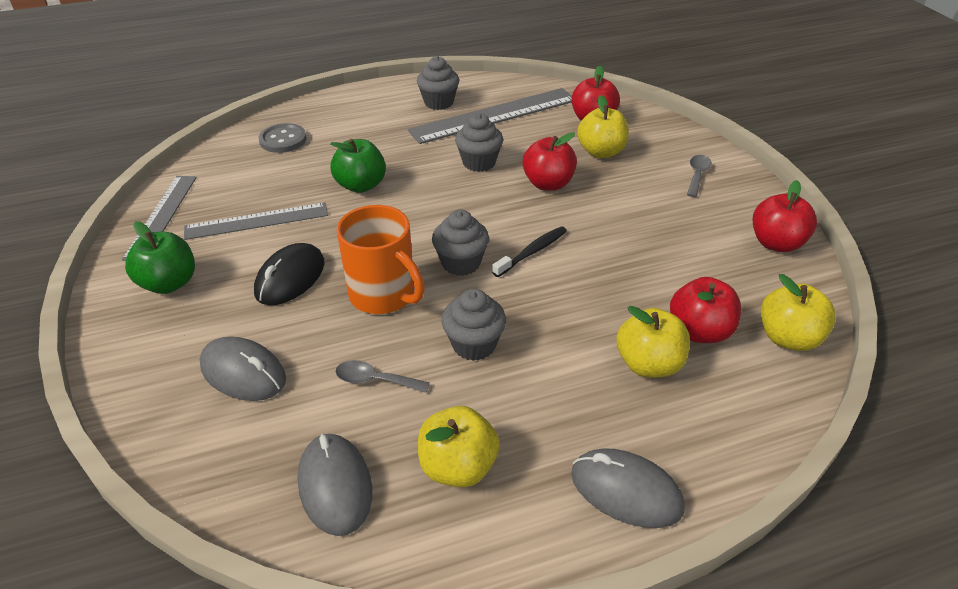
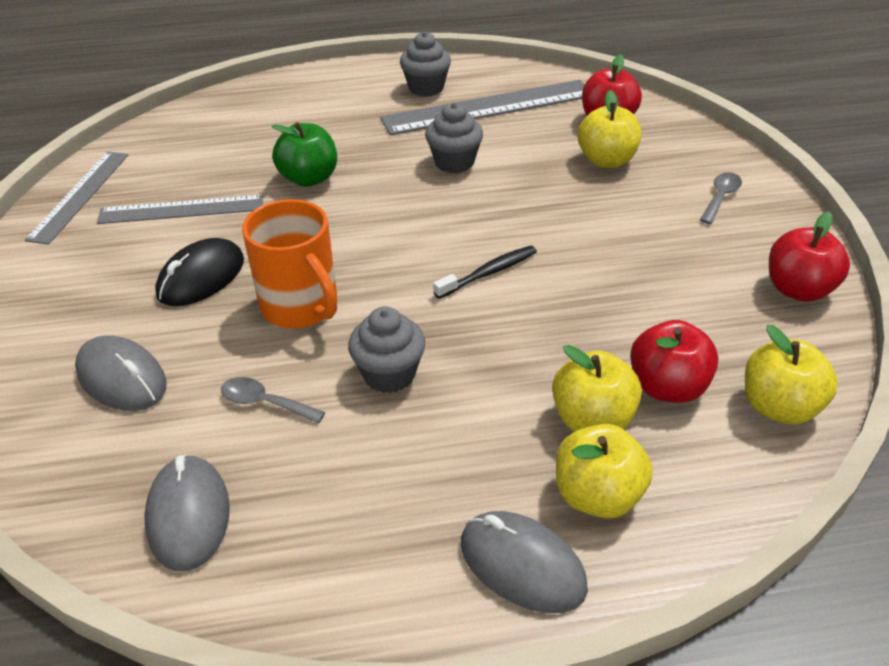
camera: 10 degrees right, 0 degrees up
green apple [125,221,195,294] -> none
grey button [259,123,307,153] -> none
yellow apple [418,406,500,487] -> yellow apple moved to [556,424,653,519]
grey cupcake [432,209,489,276] -> none
red apple [522,132,577,191] -> none

